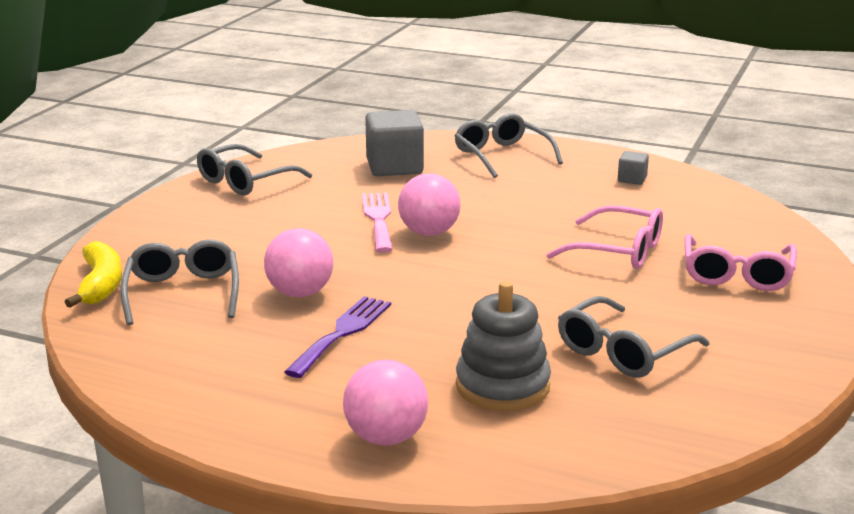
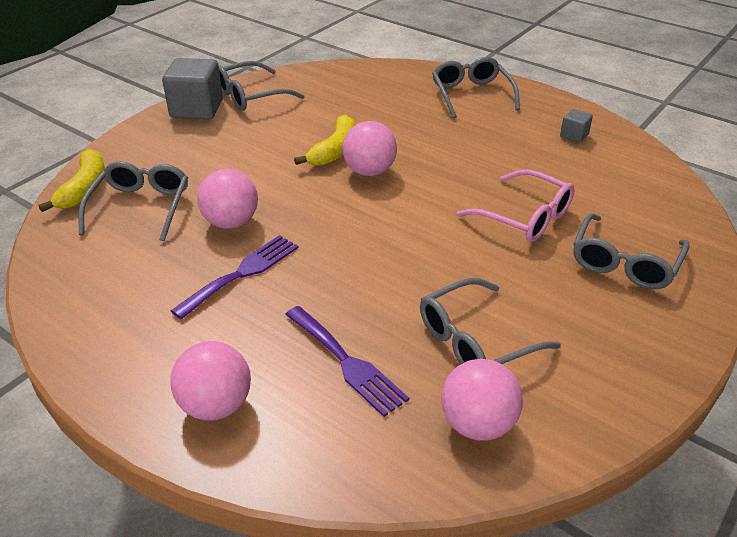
camera: 15 degrees right, 15 degrees up
pink fork [362,193,393,253] -> yellow banana [294,114,356,166]
grey cube [365,110,424,176] -> grey cube moved to [162,58,223,120]
grey stacking toy [456,281,551,411] -> purple fork [285,306,409,417]
pink glasses [685,234,797,291] -> grey glasses [573,213,690,289]
none -> pink ball [441,359,523,441]

